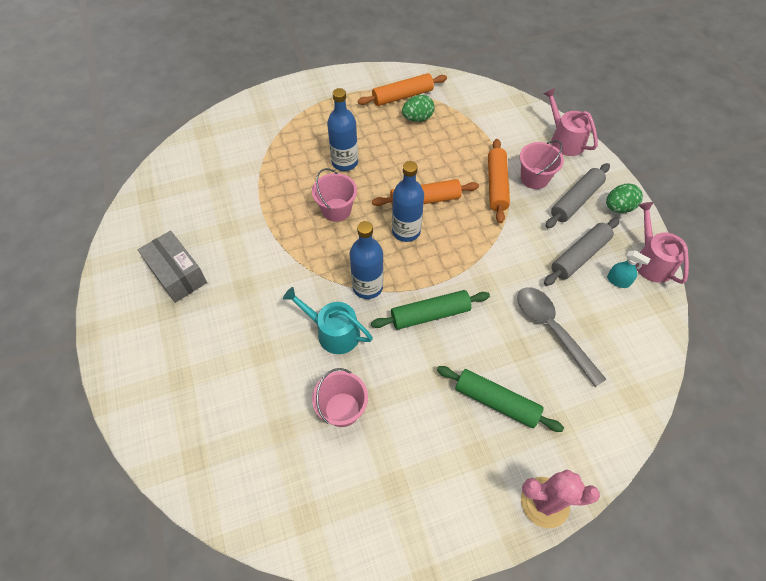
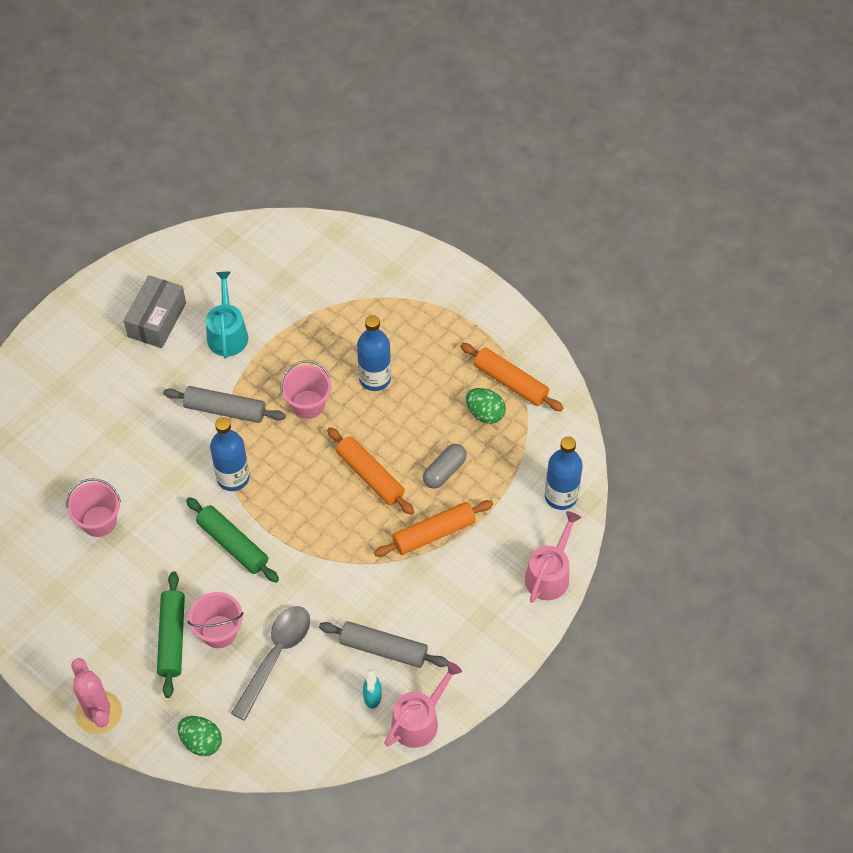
camera: 60 degrees right, 0 degrees up
turquoise watering can [283,287,373,354] -> turquoise watering can moved to [206,272,248,359]
blue bottle [392,161,424,242] -> blue bottle moved to [545,437,583,510]
pink bucket [520,140,564,189] -> pink bucket moved to [188,592,243,648]
grey rolling pin [546,163,610,228] -> grey rolling pin moved to [163,386,286,423]
green egg [606,184,643,213] -> green egg moved to [178,716,222,756]
none -> grey capsule [423,444,467,489]

